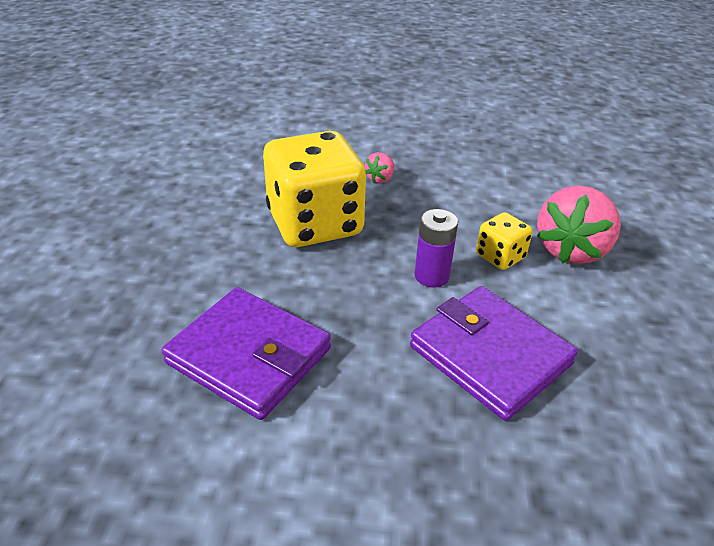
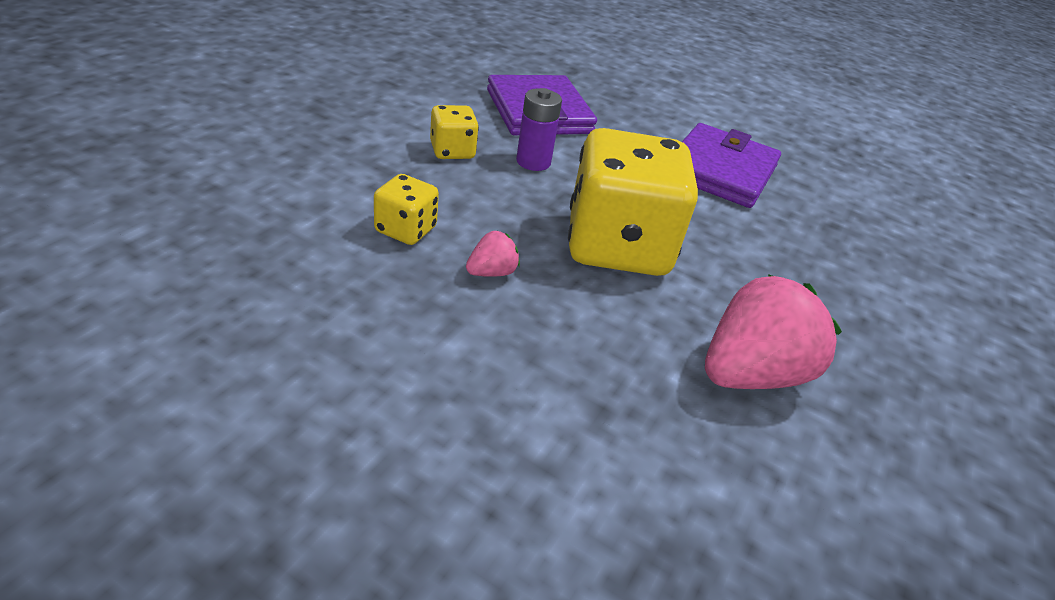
camera: 160 degrees left, 0 degrees up
purple wallet [161,287,331,420] -> purple wallet turned 60 degrees clockwise [682,123,781,208]
pink strawberry [537,185,621,264] -> pink strawberry moved to [705,274,842,389]
none -> yellow dice [374,174,439,245]

